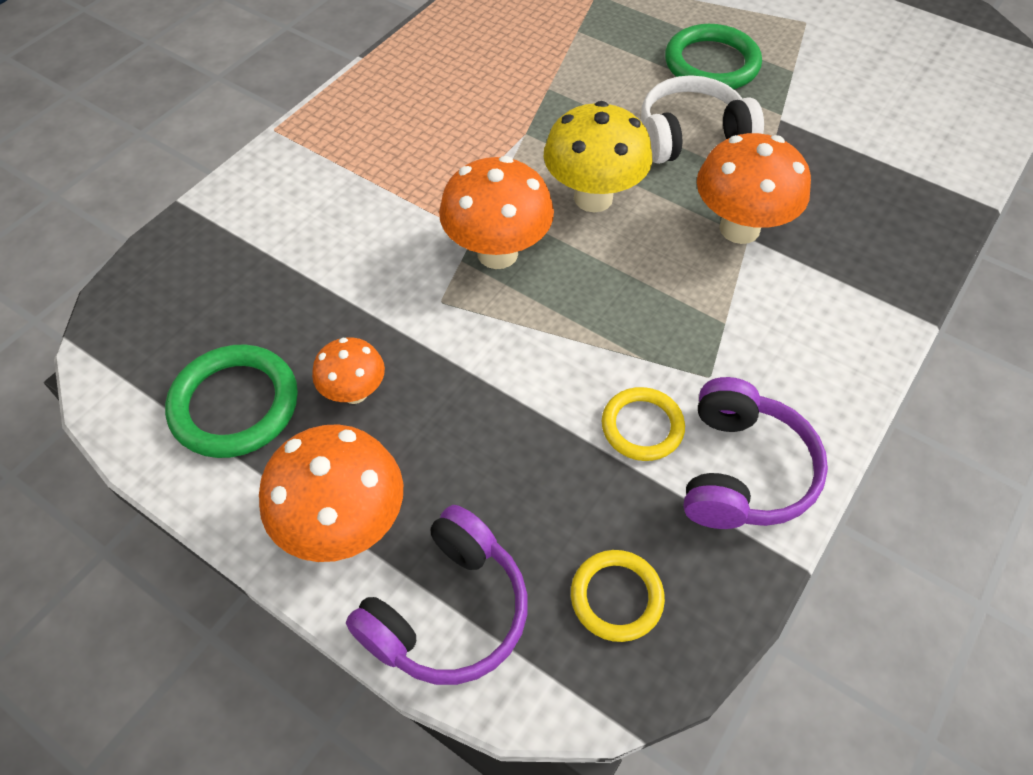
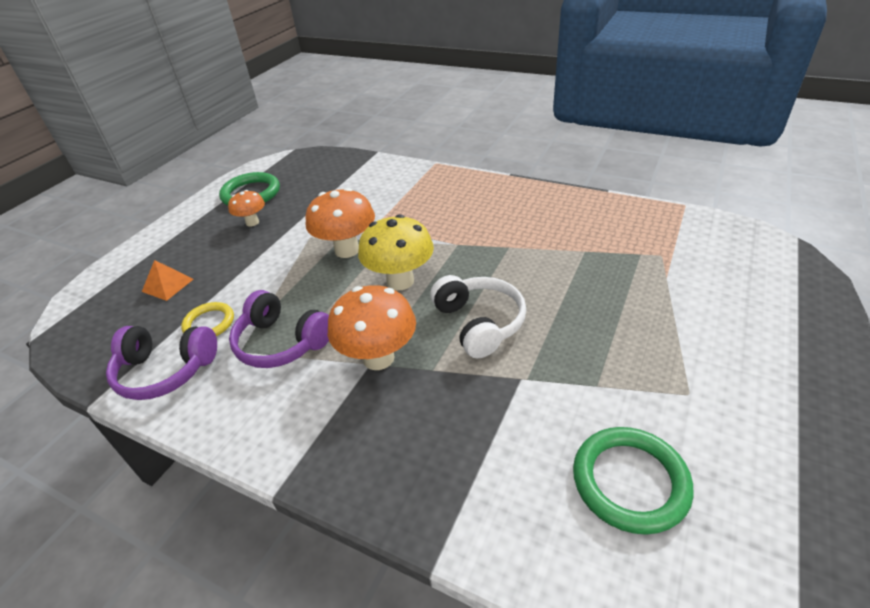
camera: 85 degrees right, 15 degrees down
orange mushroom [259,424,403,562] -> none
purple headphones [346,505,528,685] -> purple headphones moved to [229,290,329,368]
yellow ring [571,550,665,642] -> none
green ring [665,24,762,89] -> green ring moved to [573,427,694,535]
none -> orange pyramid [142,260,193,301]

